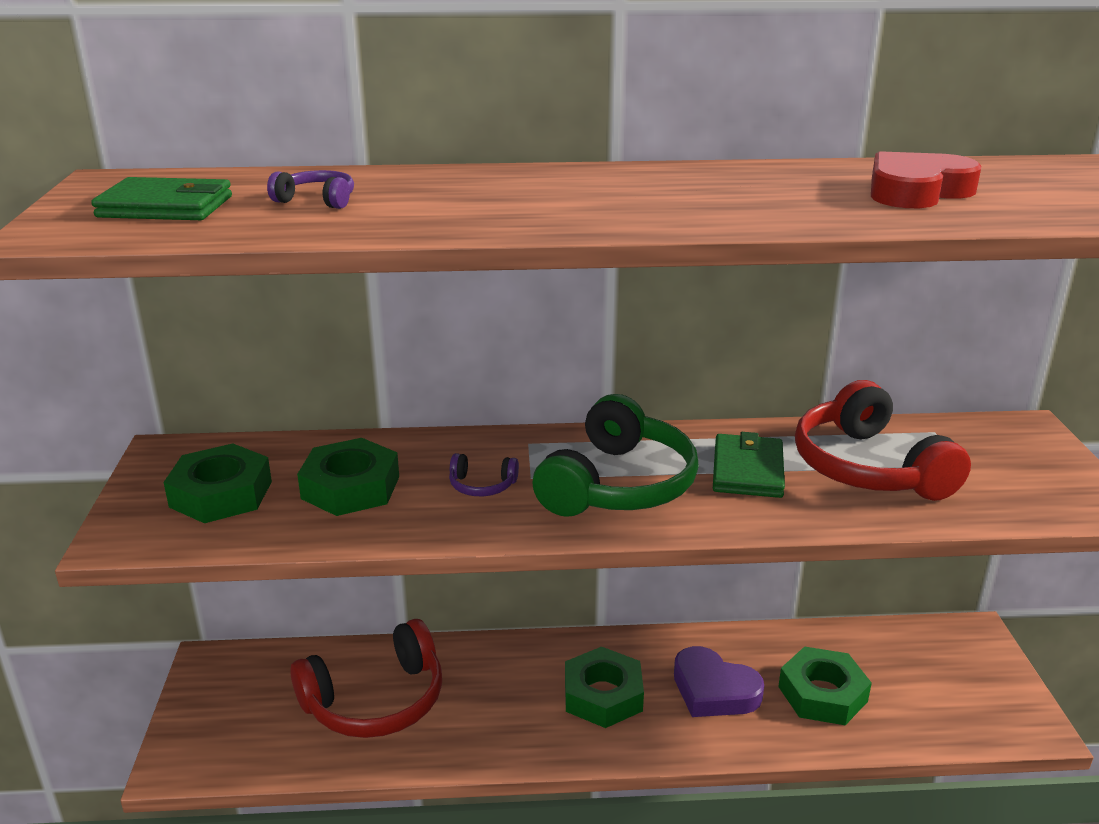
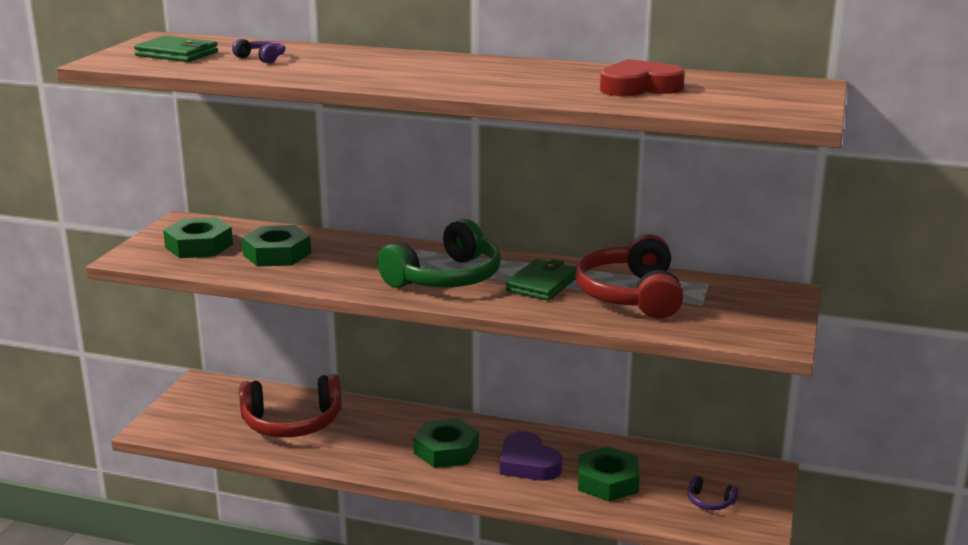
camera: 20 degrees right, 5 degrees down
purple headphones [449,453,519,496] -> purple headphones moved to [688,475,738,510]

